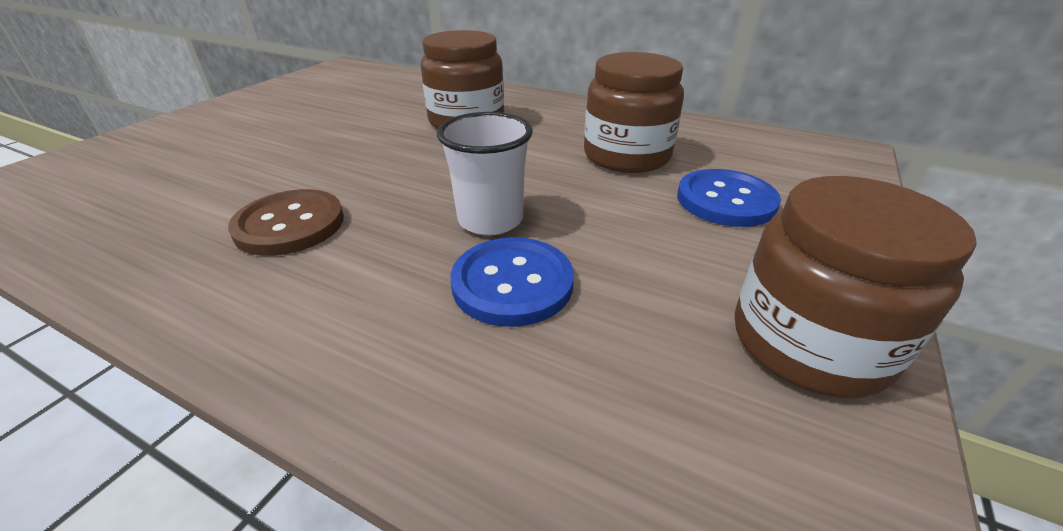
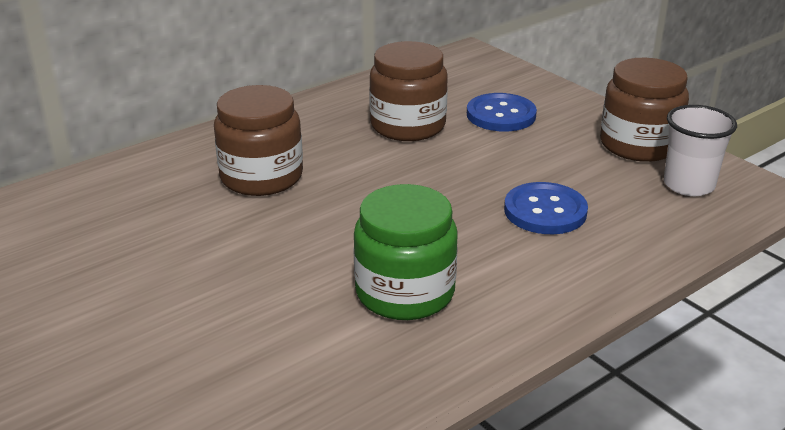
camera: 65 degrees left, 5 degrees down
brown button [228,189,344,256] -> green jar [354,184,458,320]
white cup [437,112,533,235] -> white cup moved to [664,105,737,196]

